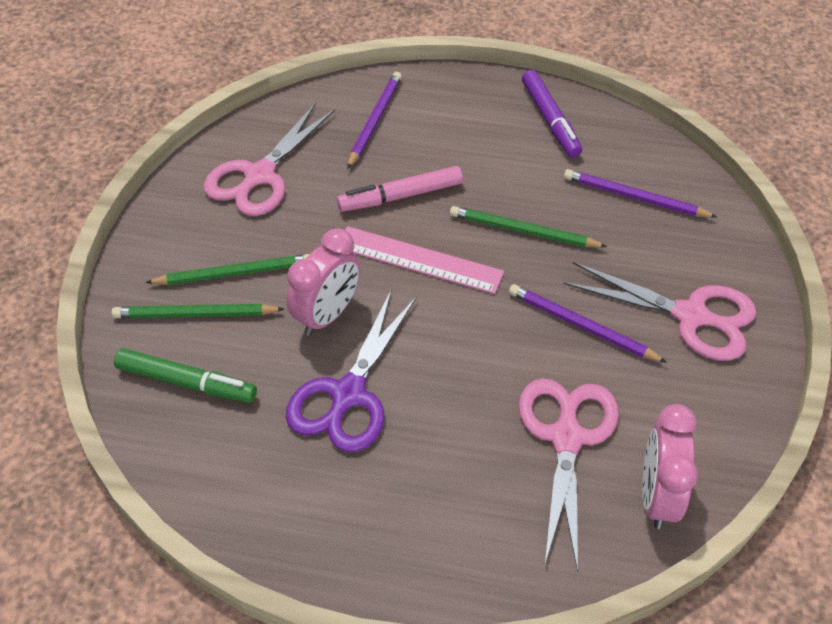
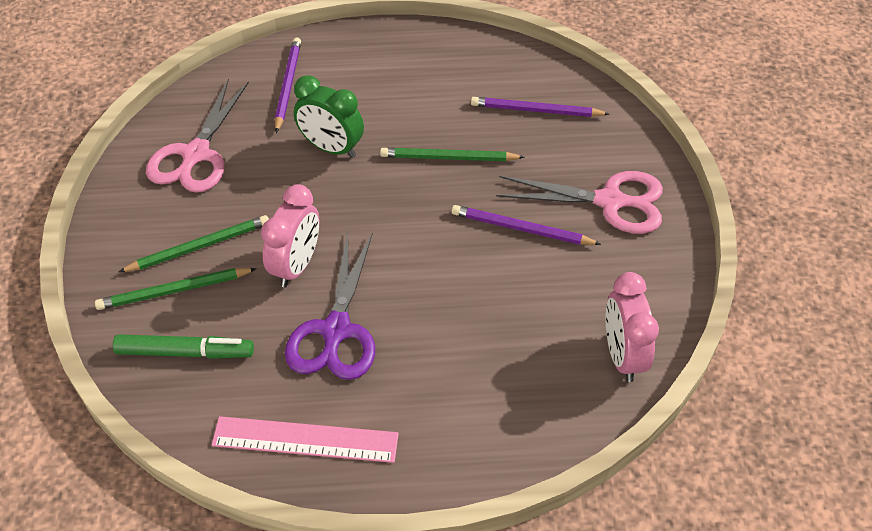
camera: 15 degrees left, 0 degrees up
pink marker [337,166,463,212] -> green clock [294,75,364,158]
pink ruler [345,226,504,294] -> pink ruler moved to [212,416,399,463]
pink scissors [519,378,619,572] -> none
purple marker [522,70,582,158] -> none

